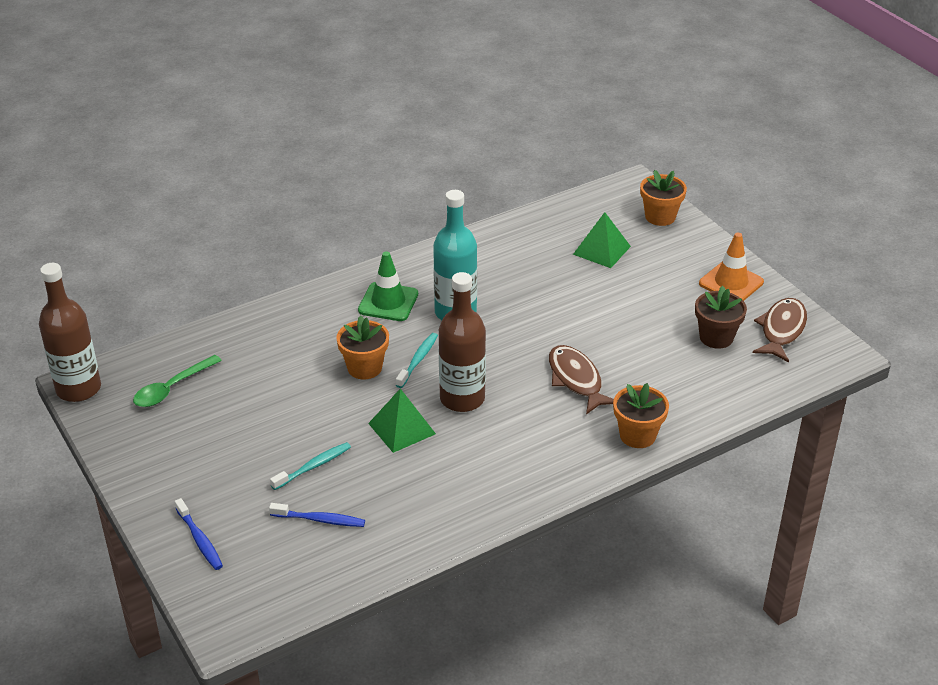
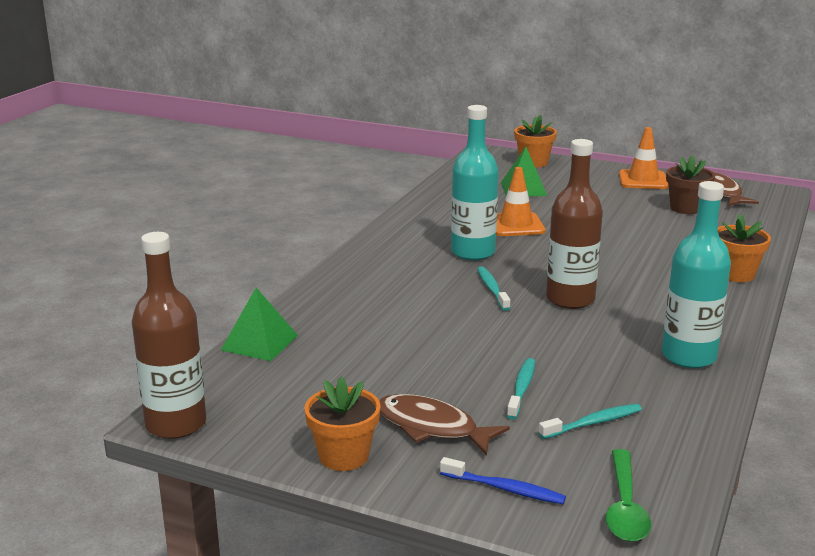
camera: 35 degrees left, 15 degrees down
green spoon [133,355,222,407] -> green spoon moved to [605,449,651,542]
blue toothbrush [269,503,365,527] -> turquoise toothbrush [539,404,642,439]
orange flower pot [336,315,389,379] -> orange flower pot moved to [304,377,381,471]
green traffic cone [358,251,418,321] -> none
green pyramid [368,388,436,453] -> green pyramid moved to [221,288,298,361]
brown fish [549,345,614,415] -> brown fish moved to [379,394,510,455]
none -> orange traffic cone [496,167,546,236]
none -> turquoise bottle [662,181,731,368]

